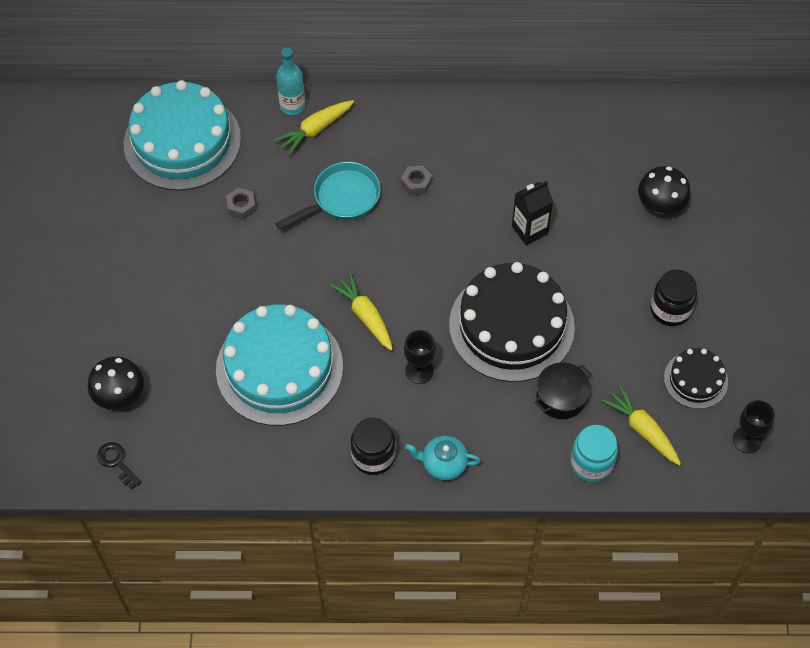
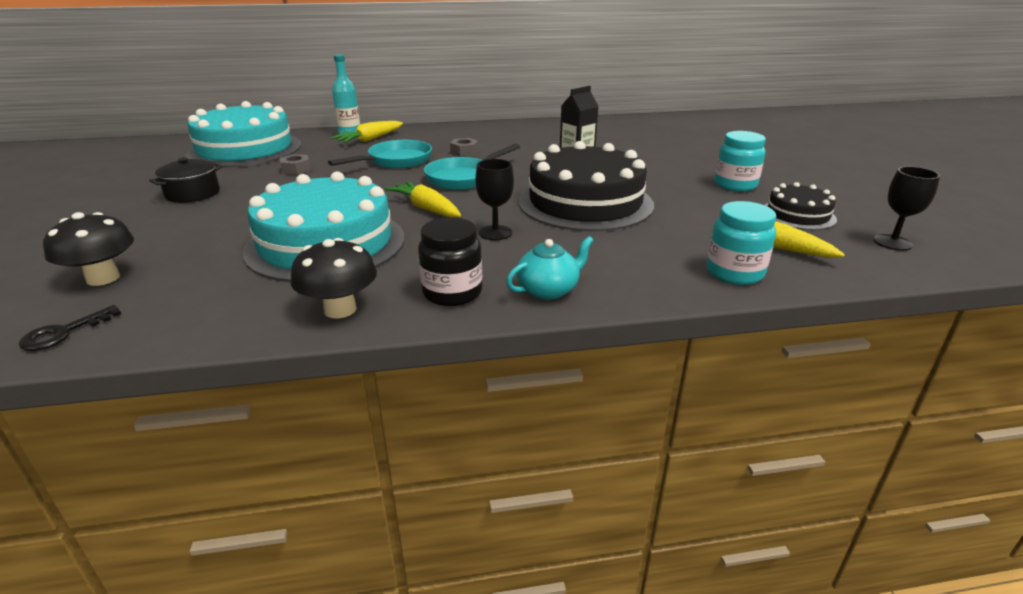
camera: 10 degrees left, 30 degrees down
black key [97,442,142,489] -> black key turned 90 degrees counterclockwise [19,305,121,351]
turquoise teapot [405,436,481,480] -> turquoise teapot turned 150 degrees clockwise [506,236,594,300]
black pot [534,362,591,419] -> black pot moved to [149,157,222,203]
black mushroom [638,166,691,214] -> black mushroom moved to [291,238,377,318]
black jar [650,270,697,326] -> turquoise jar [715,131,766,191]
none -> turquoise pan [424,144,520,190]

